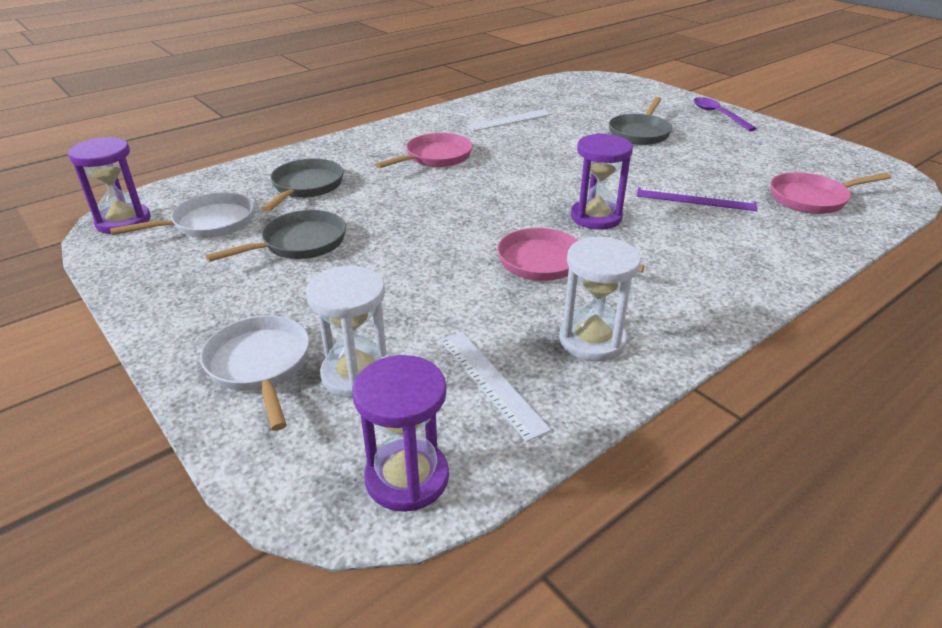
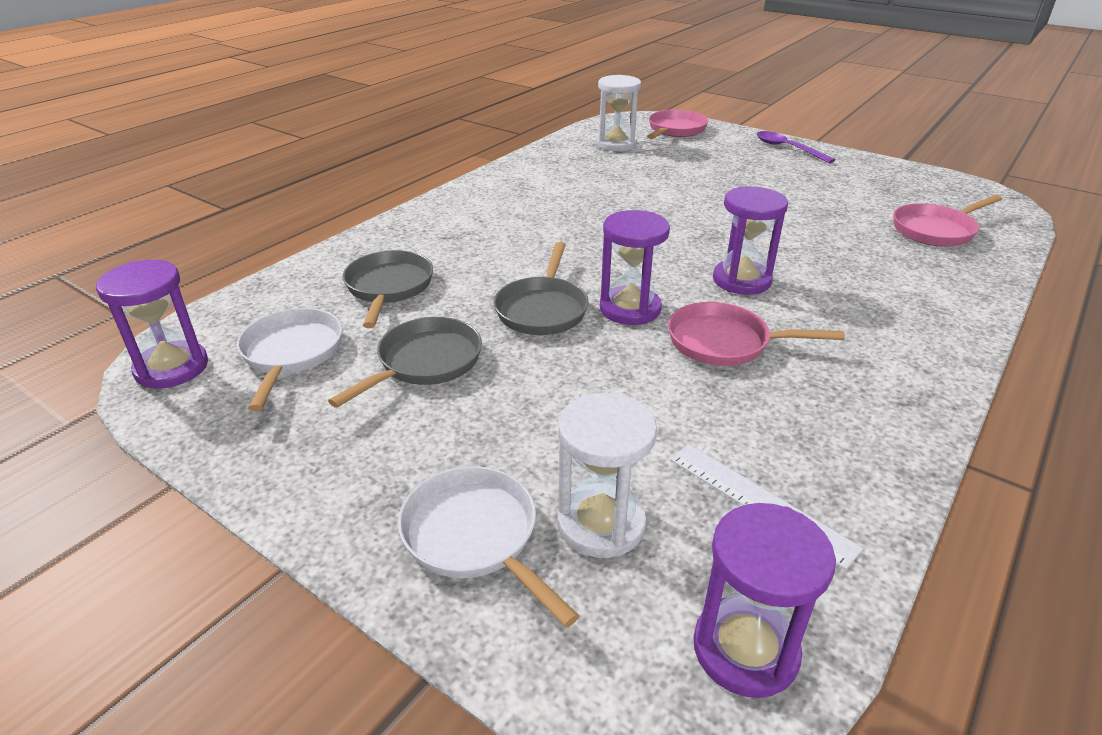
camera: 15 degrees left, 0 degrees up
white pan [110,192,254,238] -> white pan turned 45 degrees counterclockwise [237,308,343,411]
pink pan [375,133,473,168] -> pink pan moved to [647,110,708,139]
white ruler [466,109,552,131] -> none
white hourglass [559,237,641,361] -> white hourglass moved to [596,75,641,151]
grey pan [609,97,672,145] -> grey pan moved to [494,242,589,335]
purple ruler [637,187,757,211] -> none
none -> purple hourglass [600,210,670,325]

